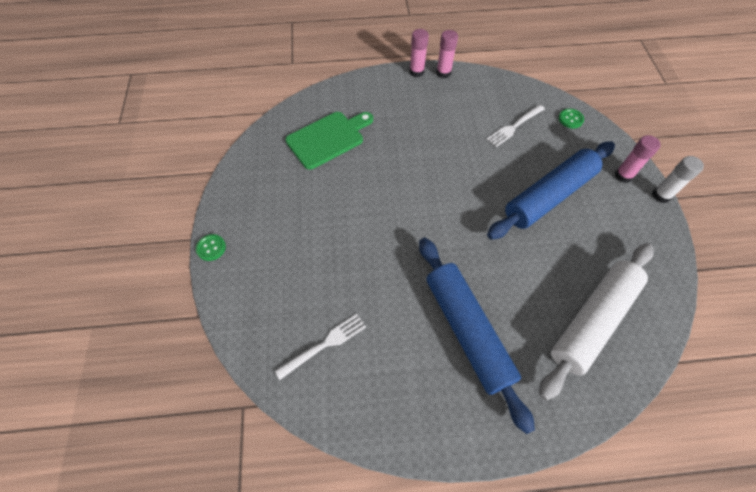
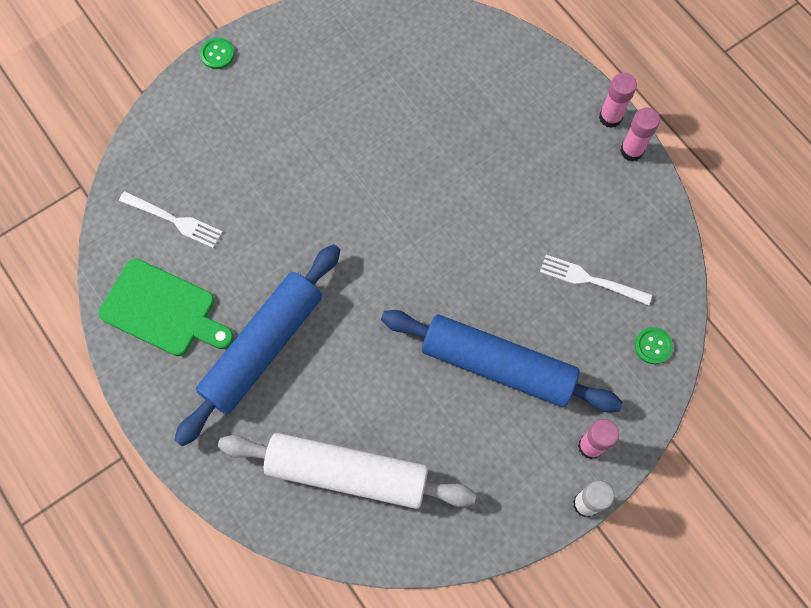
camera: 60 degrees right, 10 degrees up
green cutting board [285,112,373,170] -> green cutting board moved to [98,259,234,356]

